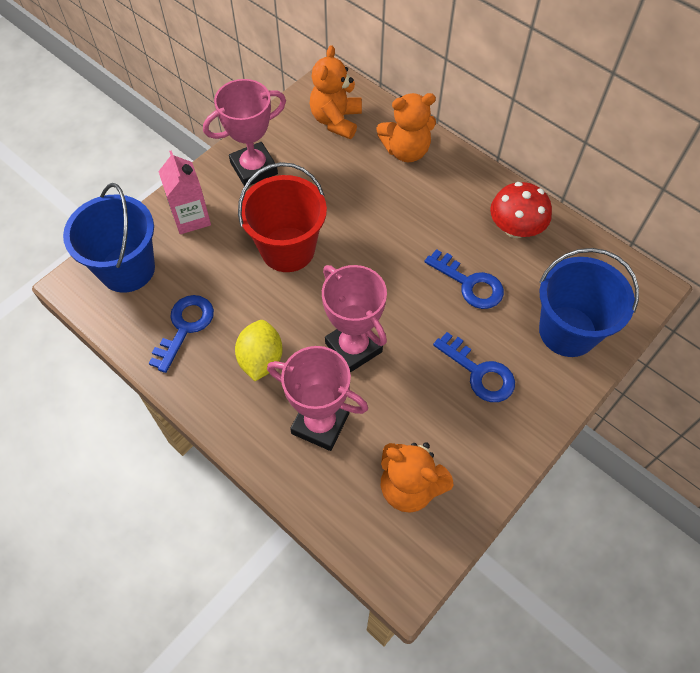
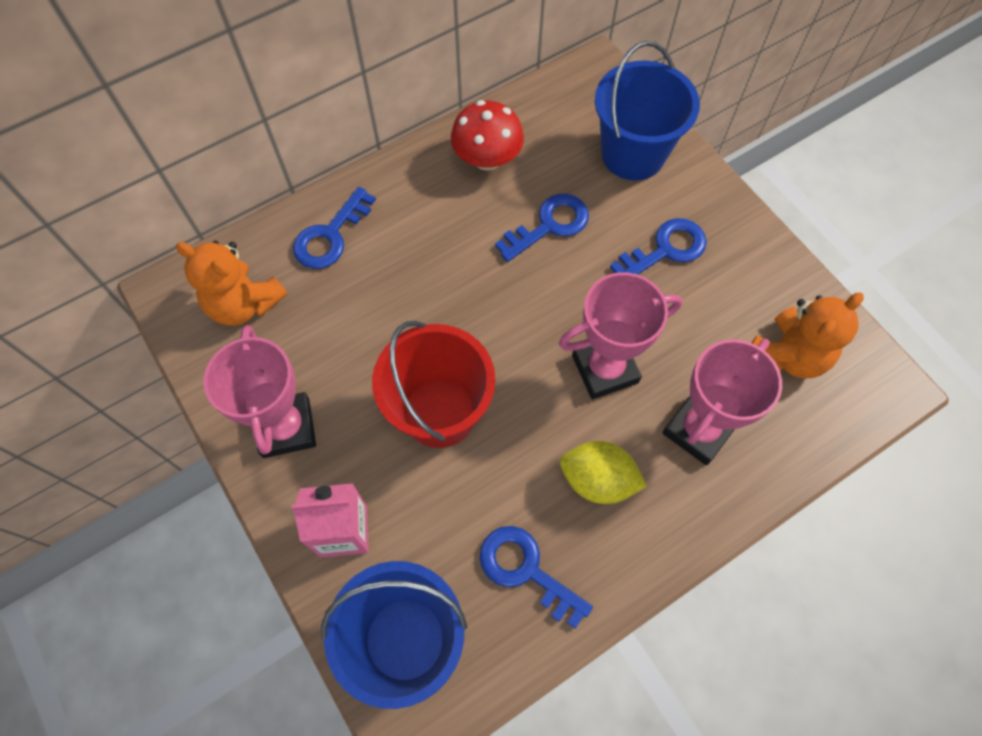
camera: 75 degrees left, 5 degrees up
orange teddy bear [376,93,436,162] -> blue key [293,187,376,269]

